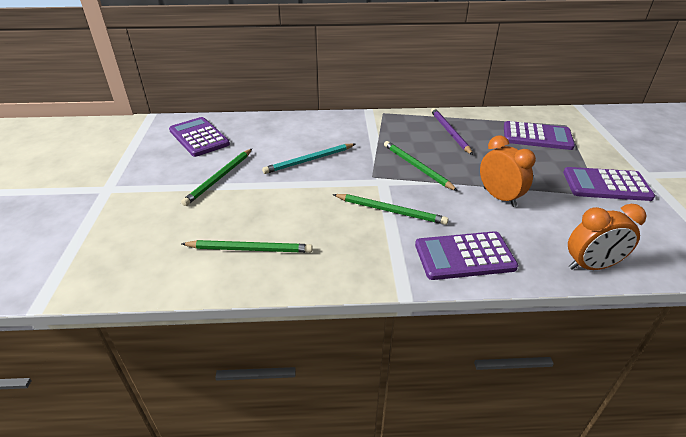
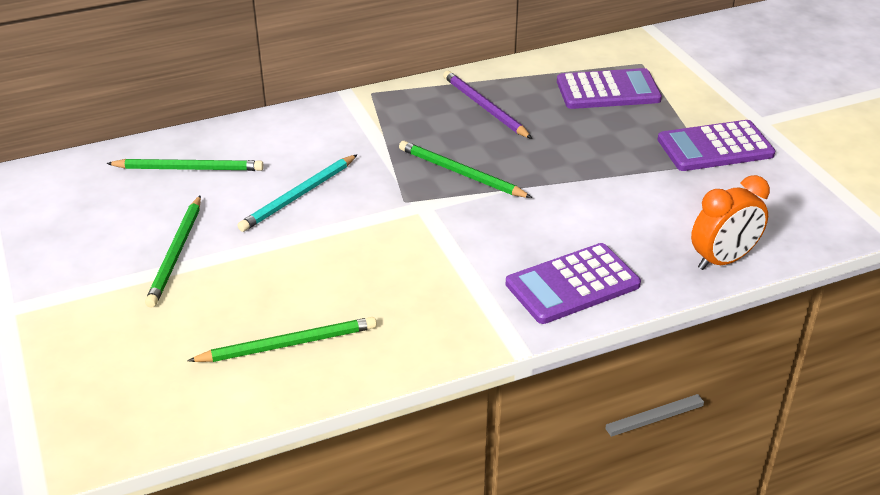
camera: 20 degrees left, 0 degrees up
purple calculator [169,117,230,157] -> none
green pencil [333,194,449,225] -> green pencil moved to [106,159,264,171]
orange clock [480,135,536,207] -> none

